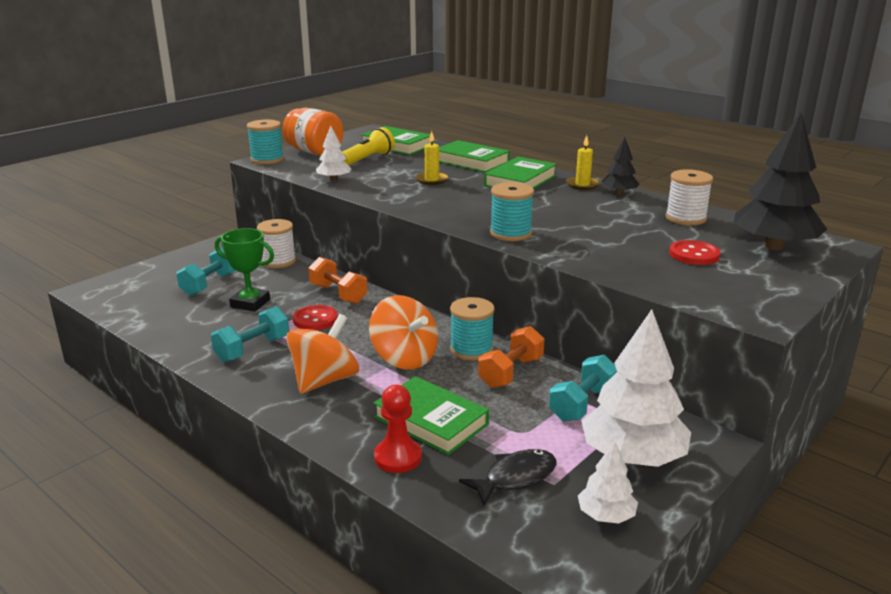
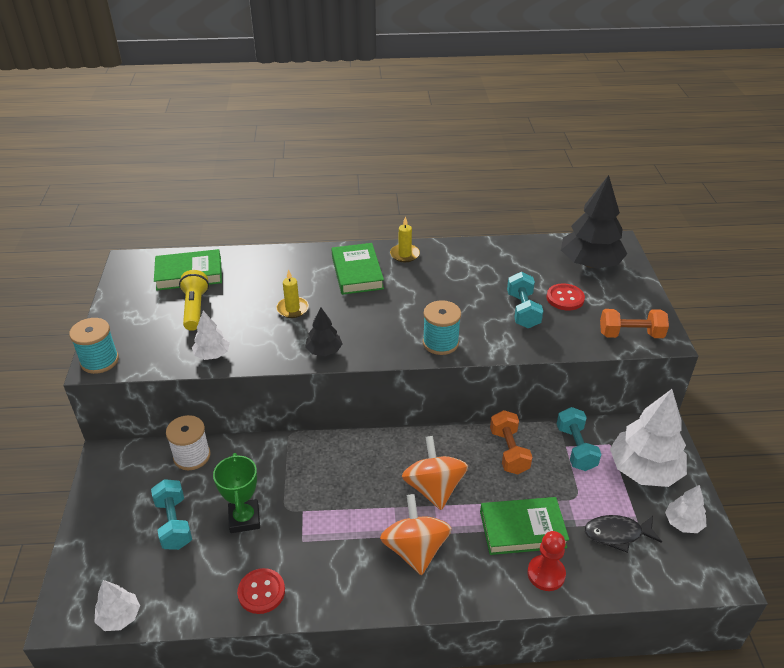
camera: 45 degrees left, 15 degrees up
turquoise dumbbell [211,306,289,362] -> turquoise dumbbell moved to [507,272,543,328]
green trophy [215,228,274,312] -> green trophy turned 75 degrees counterclockwise [213,453,260,533]
orange jar [282,108,343,156] -> none
red button [293,305,338,330] -> red button moved to [237,568,285,614]
orange dumbbell [308,257,367,304] -> orange dumbbell moved to [600,309,669,338]
orange spinning top [369,295,438,370] -> orange spinning top turned 105 degrees counterclockwise [402,436,468,510]
green book [439,140,510,173] -> none
turquoise spool [450,297,495,360] -> none
black fish [459,449,556,506] -> black fish turned 105 degrees counterclockwise [584,515,662,553]
black tree [602,137,639,195] -> black tree moved to [305,307,342,356]
white spool [666,169,713,225] -> none
none -> white tree [95,580,140,631]

